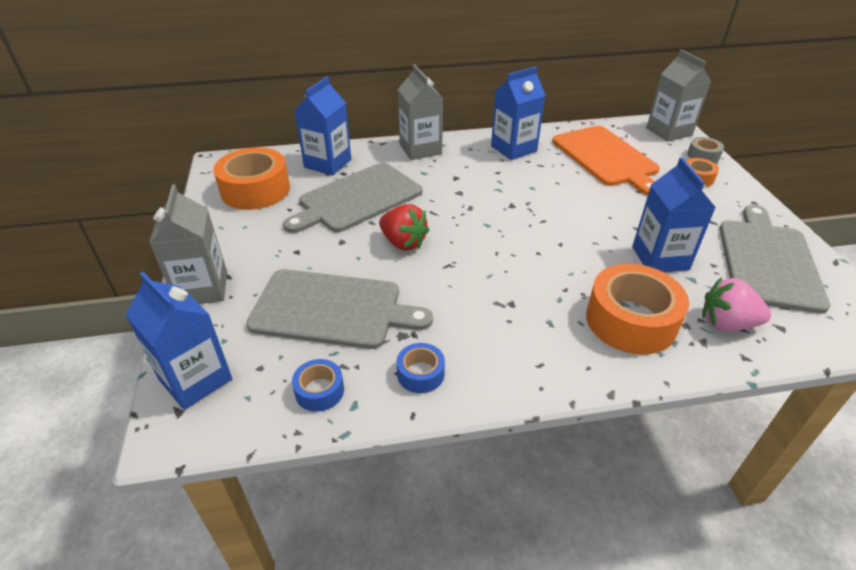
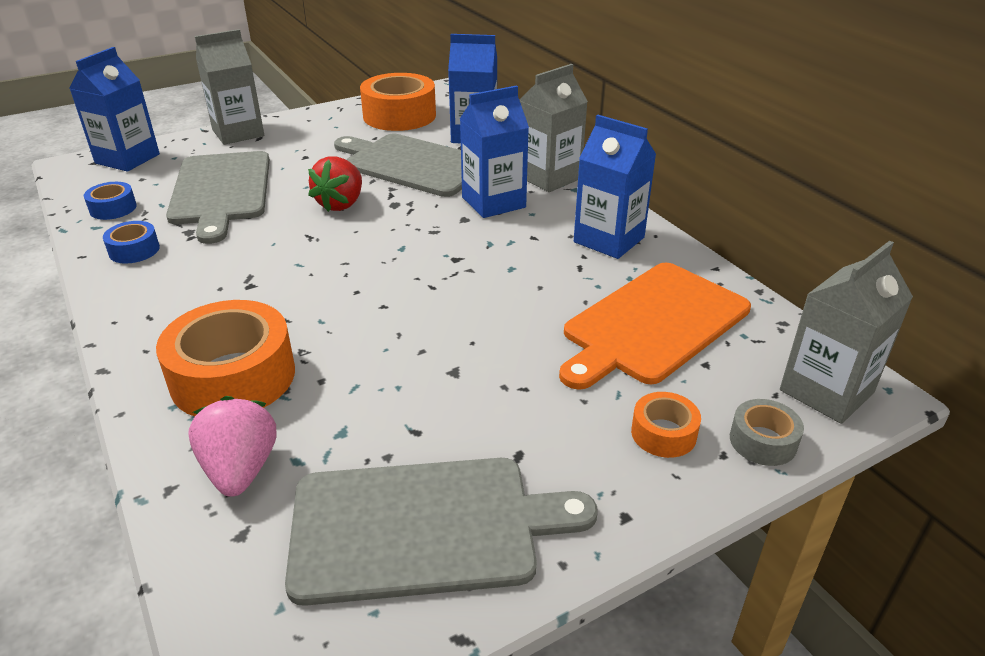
camera: 70 degrees right, 5 degrees down
blue carton [632,157,716,272] -> blue carton moved to [460,85,529,218]

